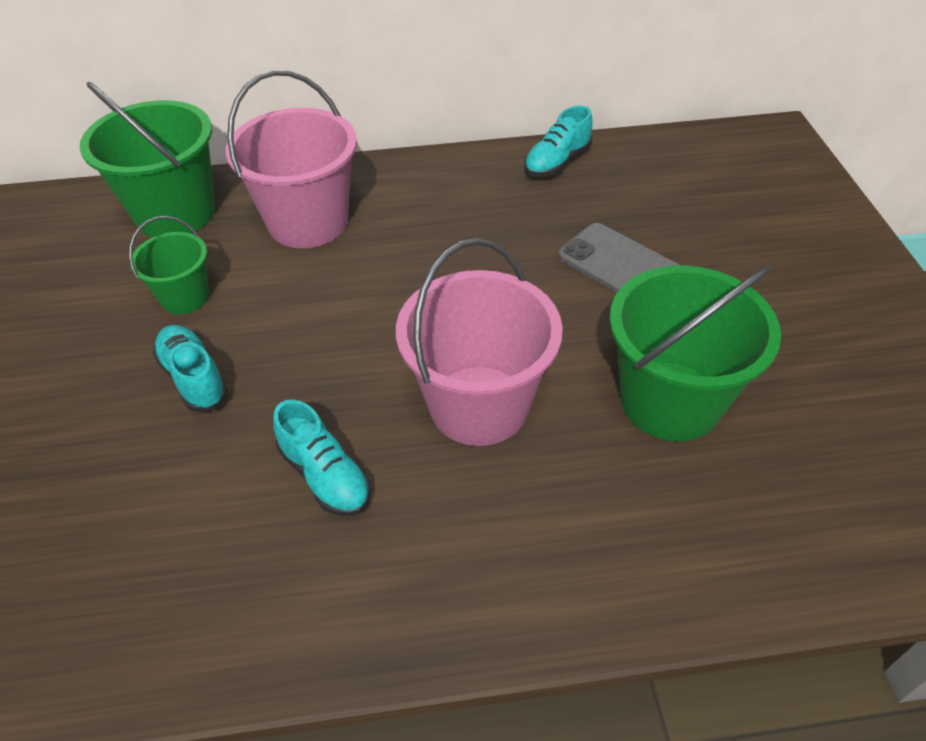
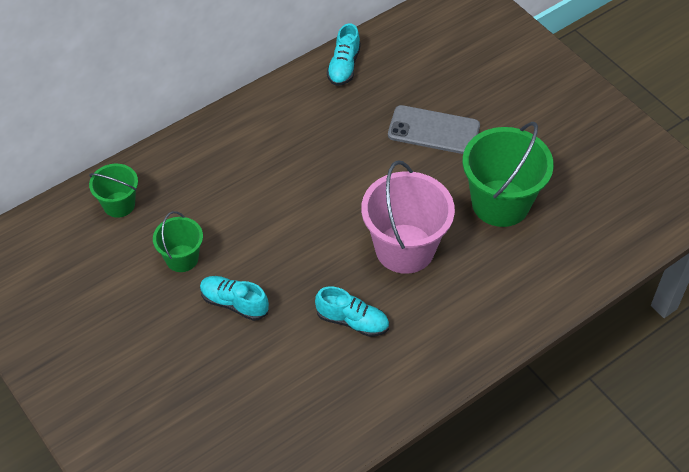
camera: 30 degrees left, 5 degrees up
green bucket [79,82,215,237] -> green bucket [89,164,138,218], size x0.55
pink bucket [225,70,357,248] -> none

